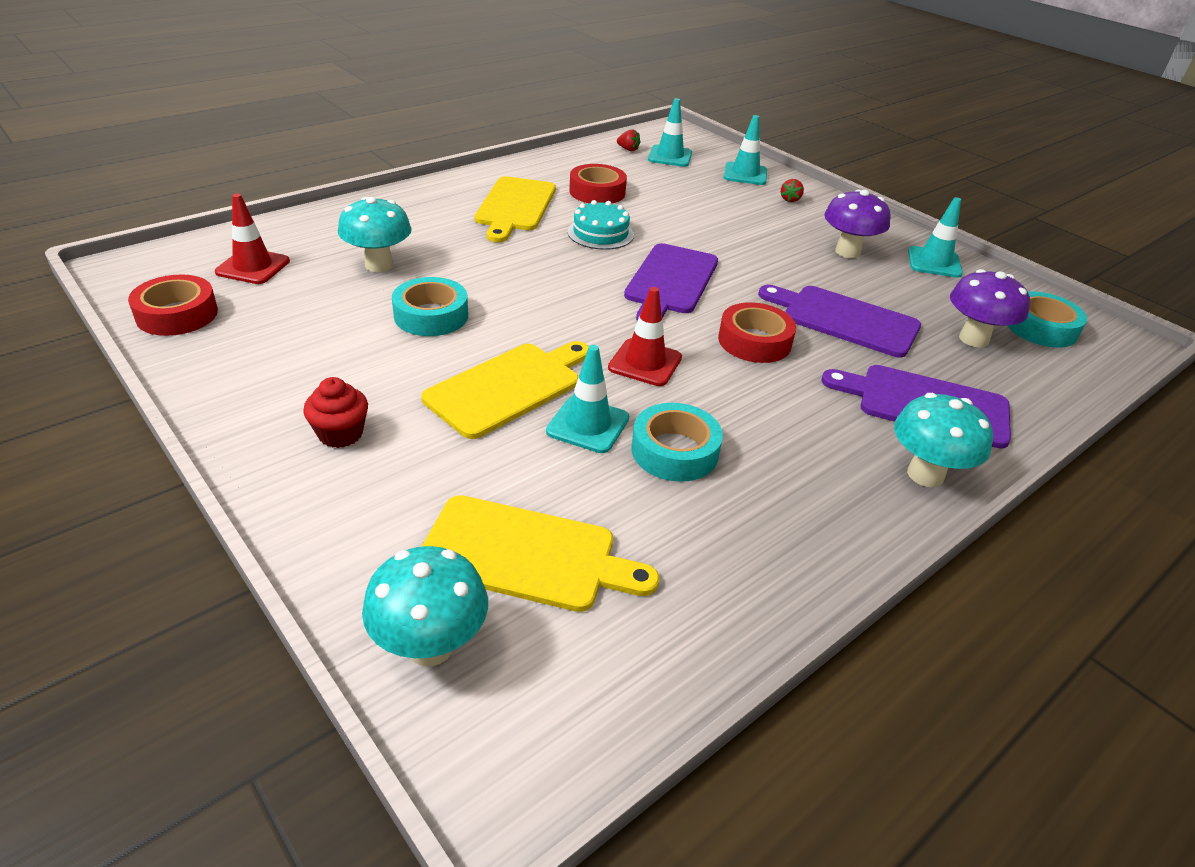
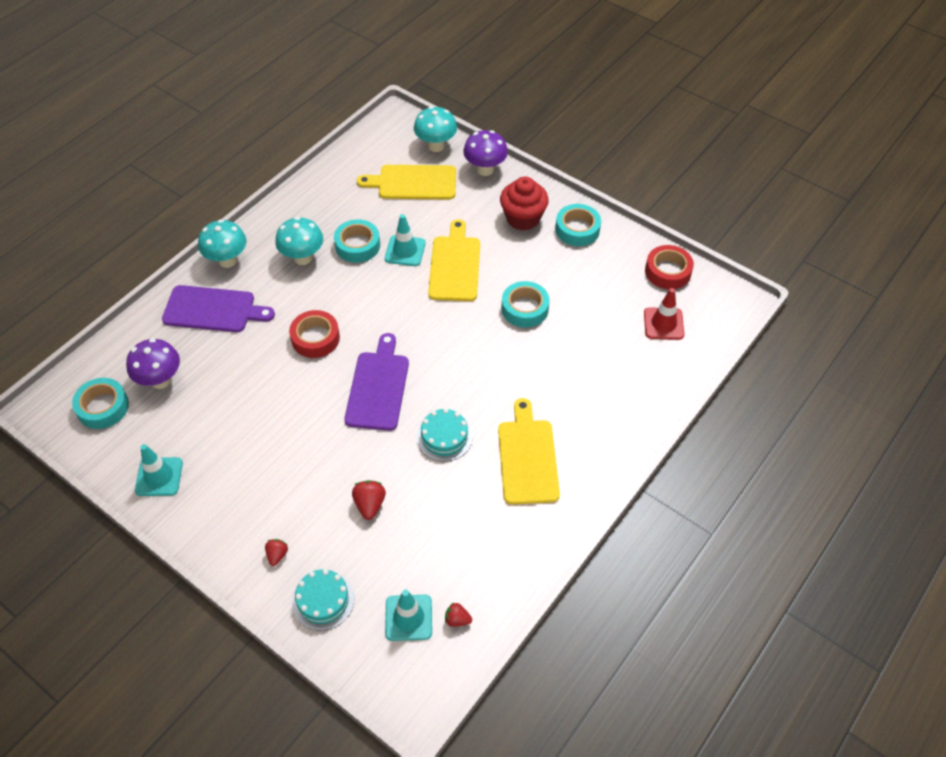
camera: 170 degrees right, 15 degrees up
red cupcake [303,377,368,448] -> red cupcake [500,177,549,231], size x1.58
turquoise mushroom [338,197,412,272] -> turquoise mushroom moved to [275,217,323,265]
yellow cutting board [421,341,589,439] -> yellow cutting board turned 150 degrees clockwise [428,219,480,301]
red tape [569,164,627,204] -> none
red traffic cone [608,287,682,386] -> none
turquoise traffic cone [724,115,767,185] -> turquoise cake [292,569,354,631]
purple cutting board [758,285,921,357] -> none
purple mushroom [824,190,890,258] -> purple mushroom moved to [463,130,508,176]
none -> red strawberry [352,480,386,520]
none -> turquoise tape [555,204,601,246]

